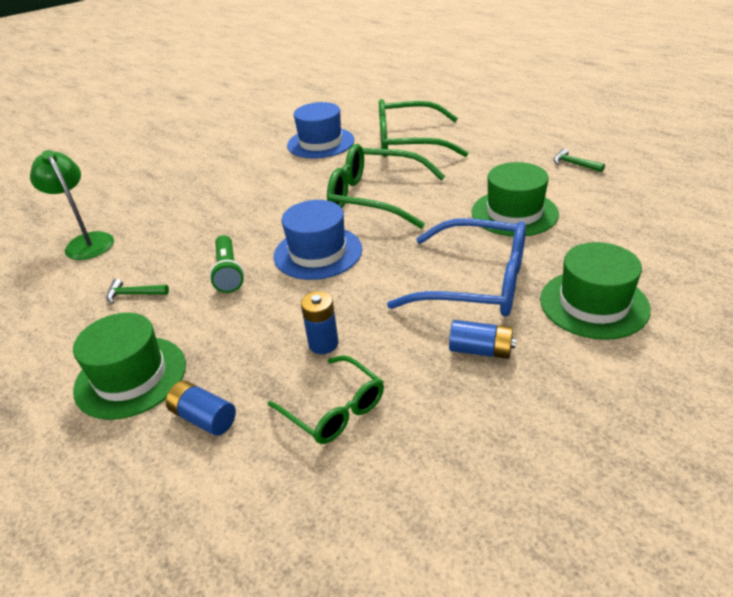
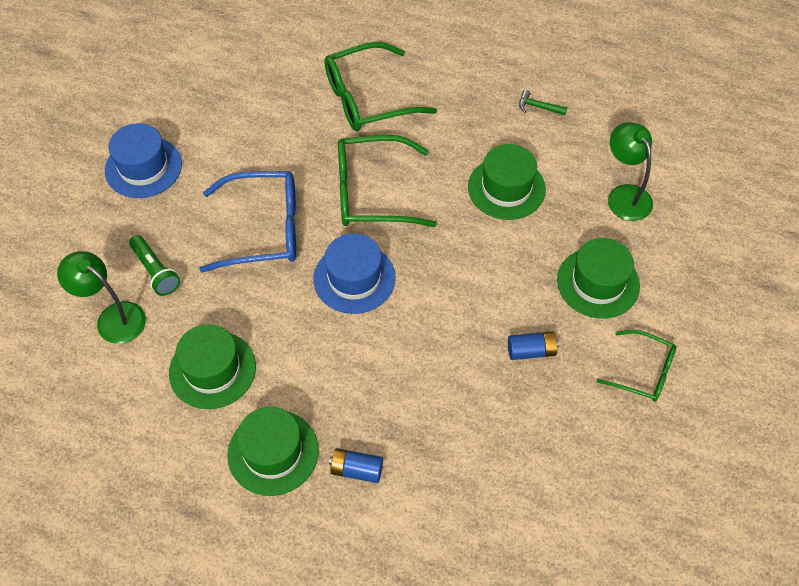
camera: 25 degrees left, 20 degrees up
green hammer [106,279,169,304] -> green hat [169,324,256,409]
green flashlight [209,235,244,293] -> green flashlight moved to [129,235,180,296]
green glasses [268,355,384,444] -> green glasses moved to [597,330,676,402]
blue hat [287,102,354,159] -> blue hat moved to [105,123,182,198]
blue battery [301,291,339,354] -> none
blue glasses [387,218,526,317] -> blue glasses moved to [199,171,296,273]
none -> green lamp [608,122,653,221]

